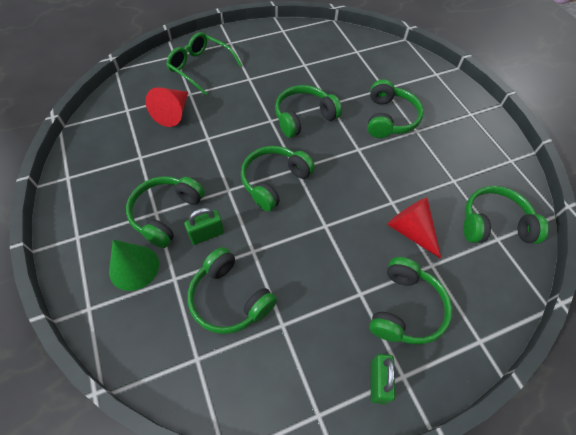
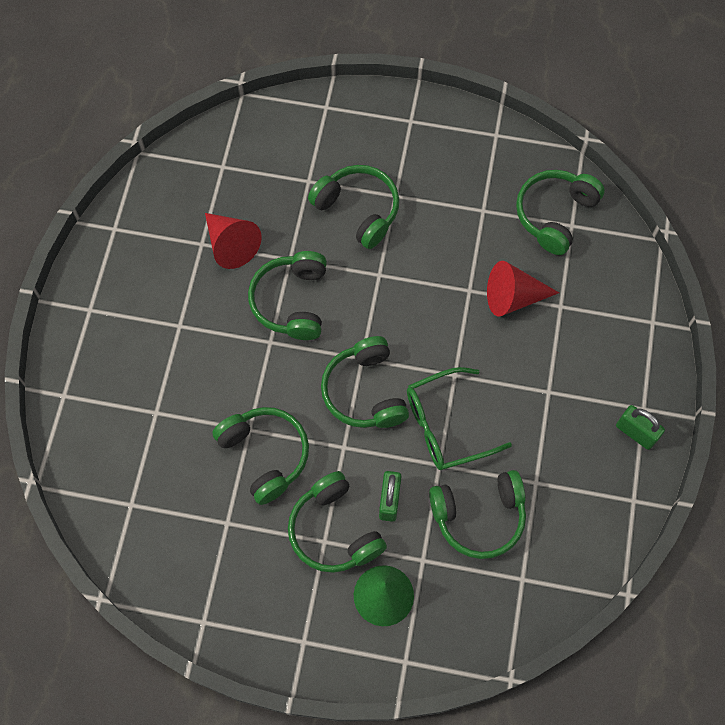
camera: 55 degrees left, 10 degrees up
red cone [145,87,188,127] -> red cone moved to [205,213,262,269]
green glasses [166,32,242,95] -> green glasses moved to [407,367,512,470]
green headphones [369,257,452,344] -> green headphones moved to [212,407,309,505]

